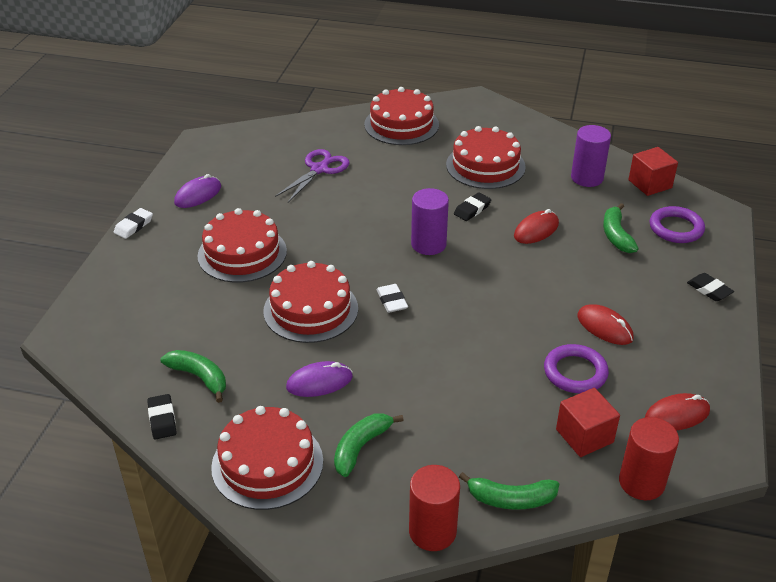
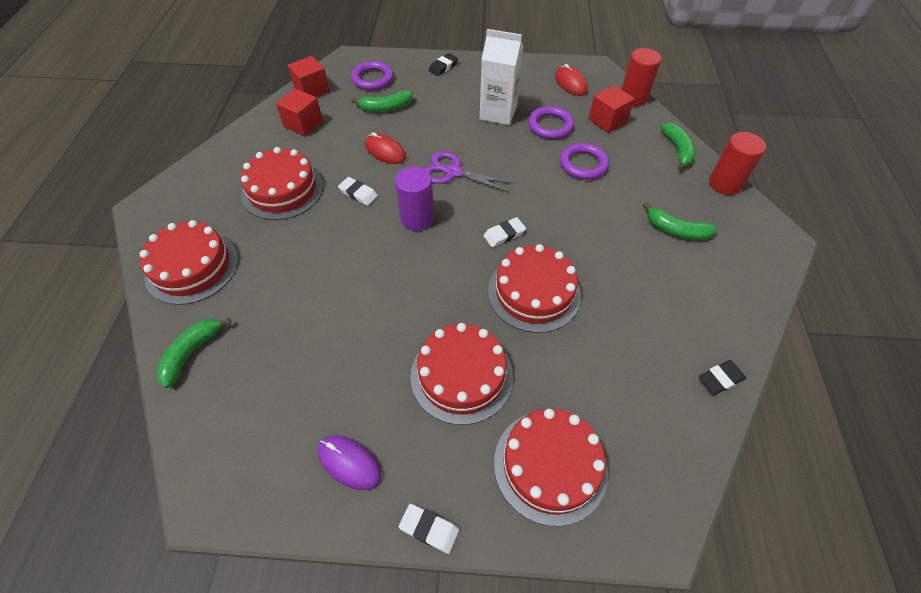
camera: 100 degrees left, 15 degrees up
green banana [160,350,226,403] -> green banana moved to [156,318,231,388]
red cake [211,406,323,510] -> red cake moved to [494,409,608,526]
purple scissors [275,149,350,202] -> purple scissors moved to [424,151,515,192]
purple mouse [286,361,353,397] -> none
black eraser [454,192,491,221] -> white eraser [338,177,378,206]
purple cylinder [571,125,611,187] -> red cube [276,89,323,136]
red mouse [577,304,634,345] -> white carton [480,29,523,125]
none -> purple ring [560,143,609,180]

